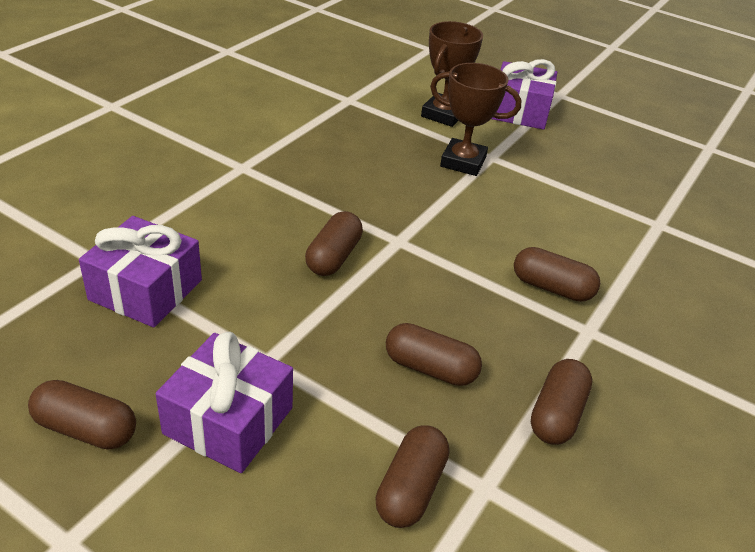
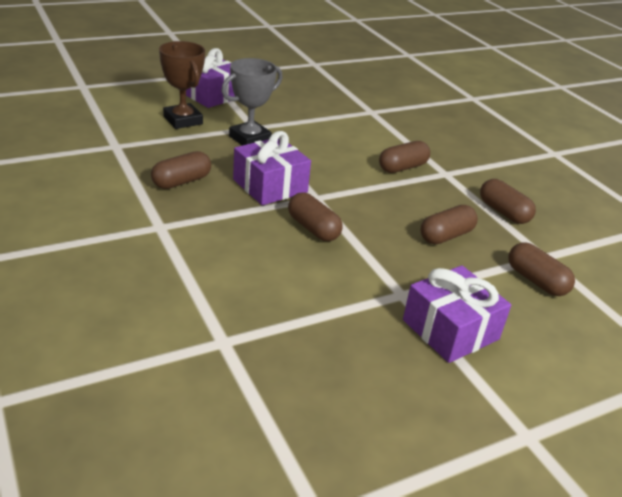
camera: 60 degrees left, 5 degrees down
brown capsule [28,380,136,450] -> brown capsule moved to [151,151,211,189]
purple gift [79,216,202,327] -> purple gift moved to [233,131,311,205]
brown trophy [430,63,521,176] -> grey trophy [221,58,283,145]

